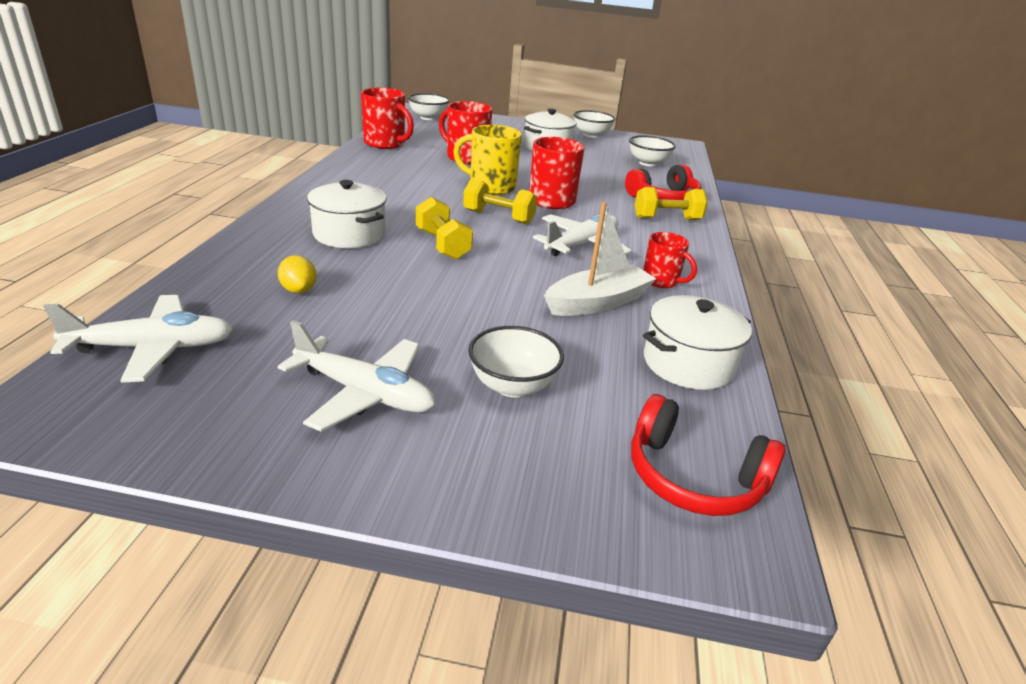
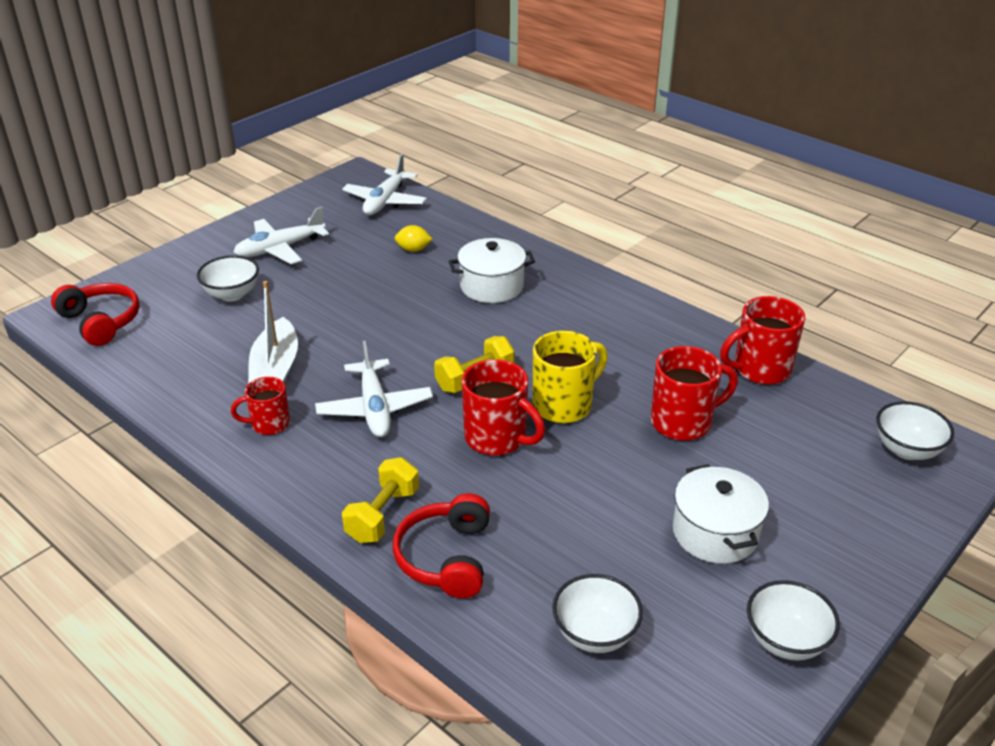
camera: 125 degrees right, 5 degrees up
yellow dumbbell [416,197,473,260] -> none
red headphones [631,394,786,516] -> red headphones turned 75 degrees clockwise [51,283,140,346]
white pot [643,295,752,390] -> none

